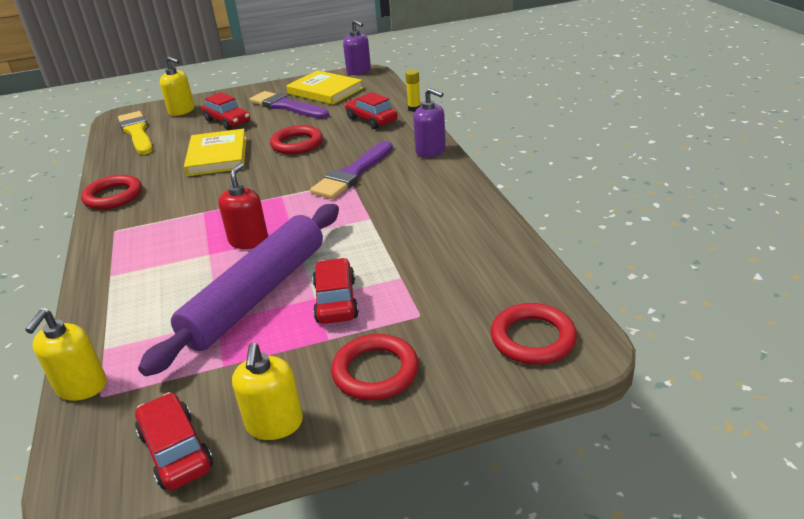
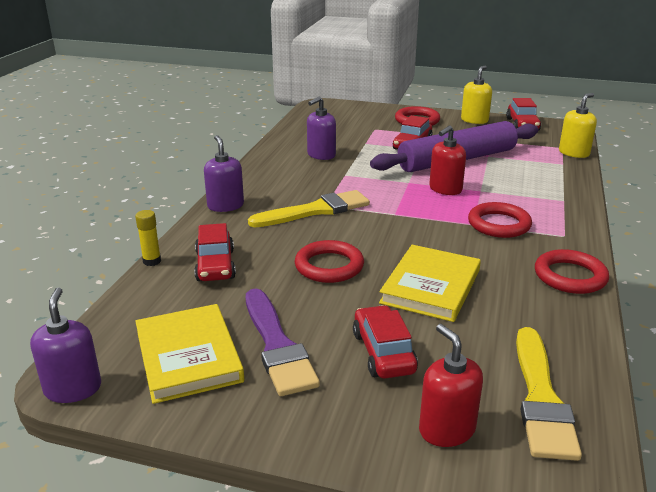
camera: 150 degrees left, 5 degrees down
yellow soap dispenser [160,57,195,116] -> red soap dispenser [419,324,483,447]
purple brush [310,141,393,199] -> yellow brush [248,190,370,227]
red ring [491,303,577,365] -> red ring moved to [468,202,532,238]
none -> purple soap dispenser [307,96,336,160]

